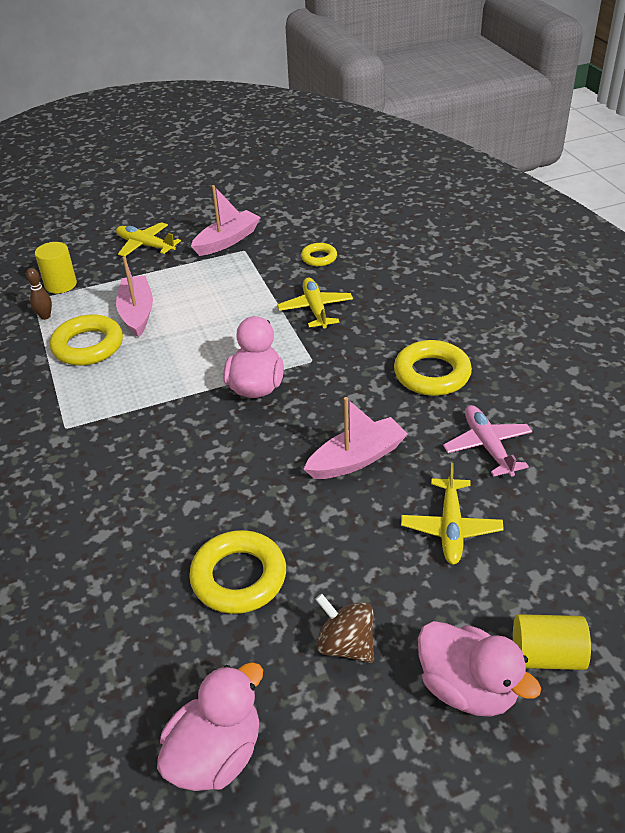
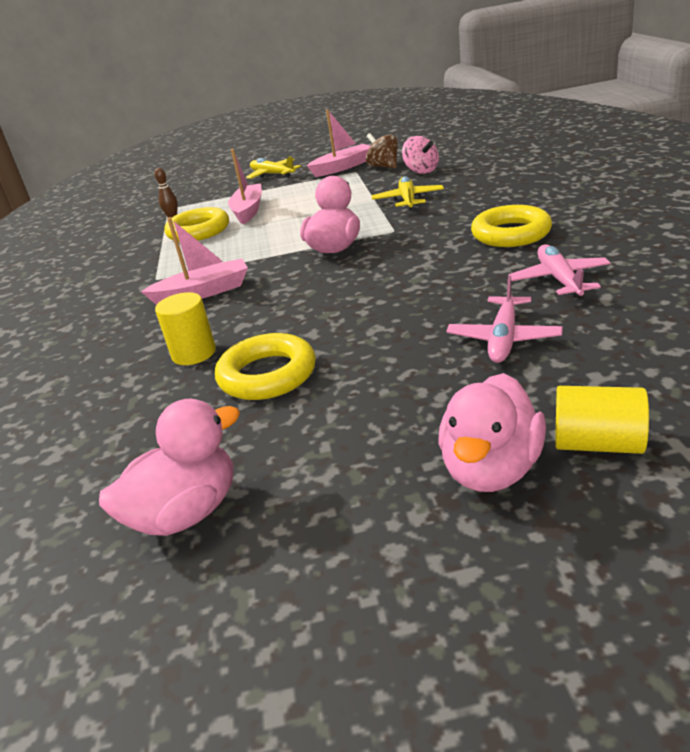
camera: 15 degrees right, 10 degrees down
yellow cylinder [35,242,77,294] -> yellow cylinder moved to [155,292,216,365]
yellow ring [301,243,337,266] -> pink spinning top [402,136,439,174]
pink boat [304,397,408,479] -> pink boat moved to [141,217,248,305]
brown spinning top [315,594,374,663] -> brown spinning top moved to [366,133,398,168]
yellow plane [401,463,504,565] -> pink plane [446,275,563,363]
pink duck [418,621,541,717] -> pink duck turned 60 degrees clockwise [438,373,546,492]

